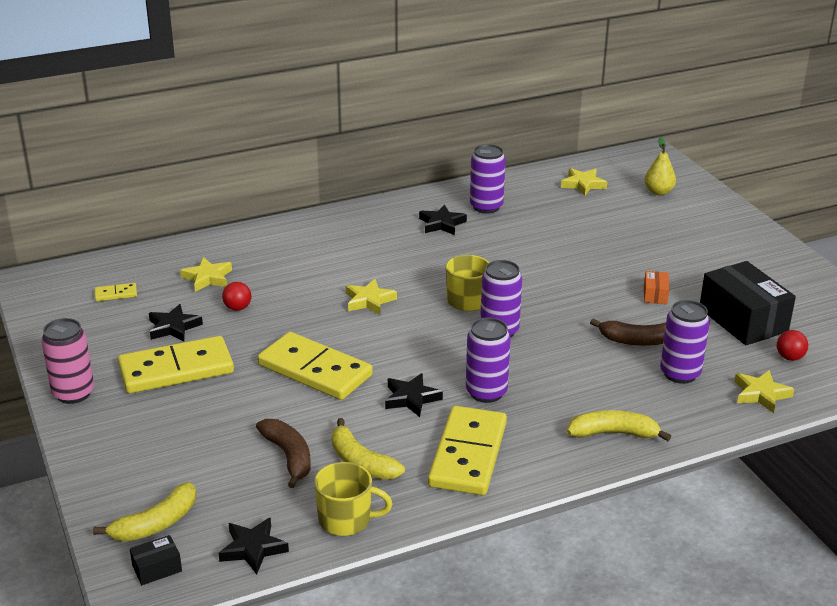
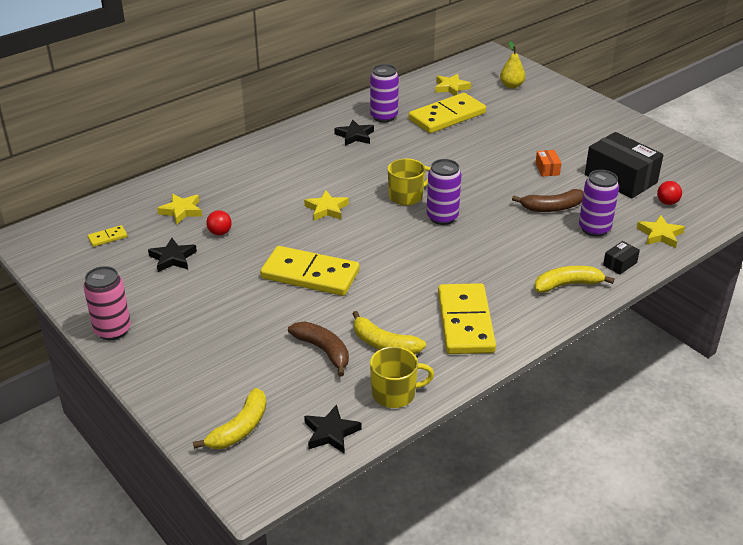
camera: 15 degrees left, 5 degrees up
yellow domino [118,336,234,393] -> yellow domino moved to [409,93,486,133]
black box [130,535,182,585] -> black box moved to [603,241,640,275]
black star [385,373,443,417] -> none
purple can [466,317,511,403] -> none

